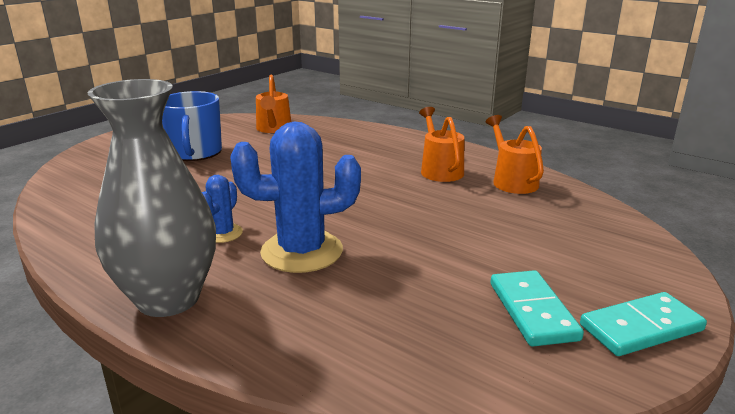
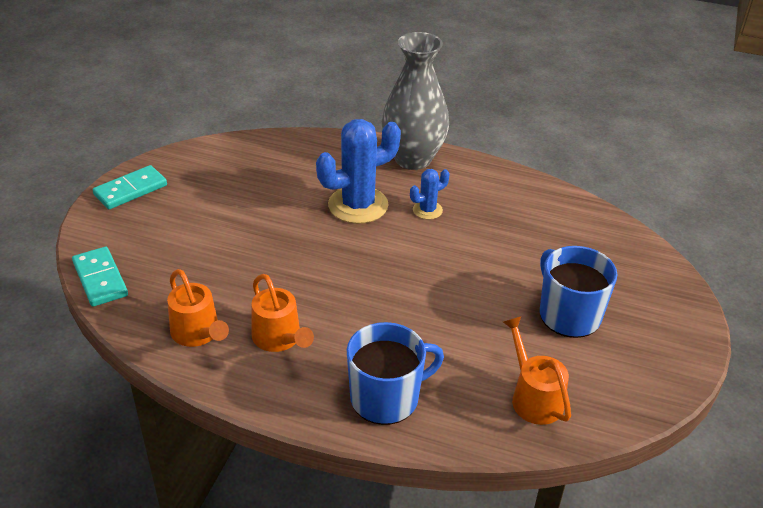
camera: 160 degrees right, 15 degrees up
blue cactus [202,175,243,243] -> blue cactus turned 60 degrees clockwise [410,169,450,220]
turquoise domino [491,270,584,347] -> turquoise domino moved to [72,247,128,307]
none -> blue mug [347,322,444,425]

